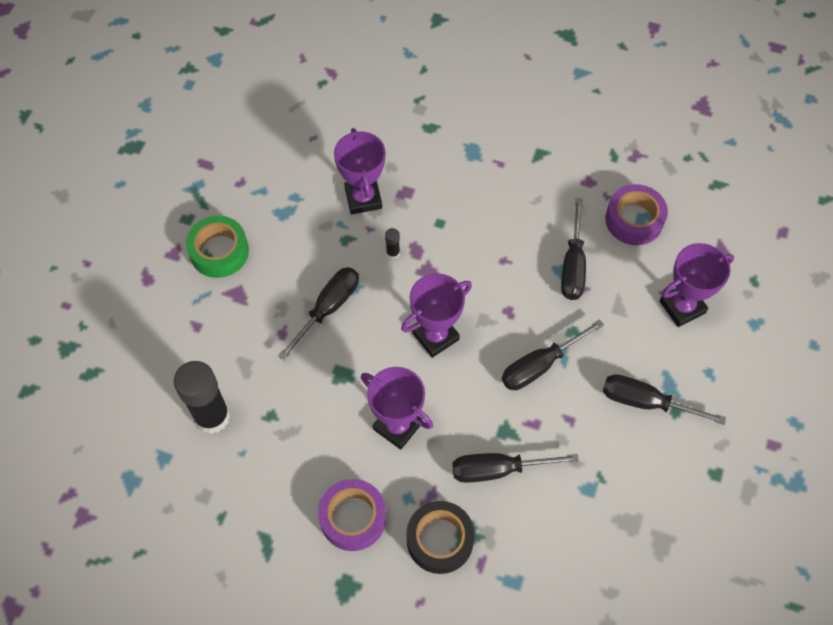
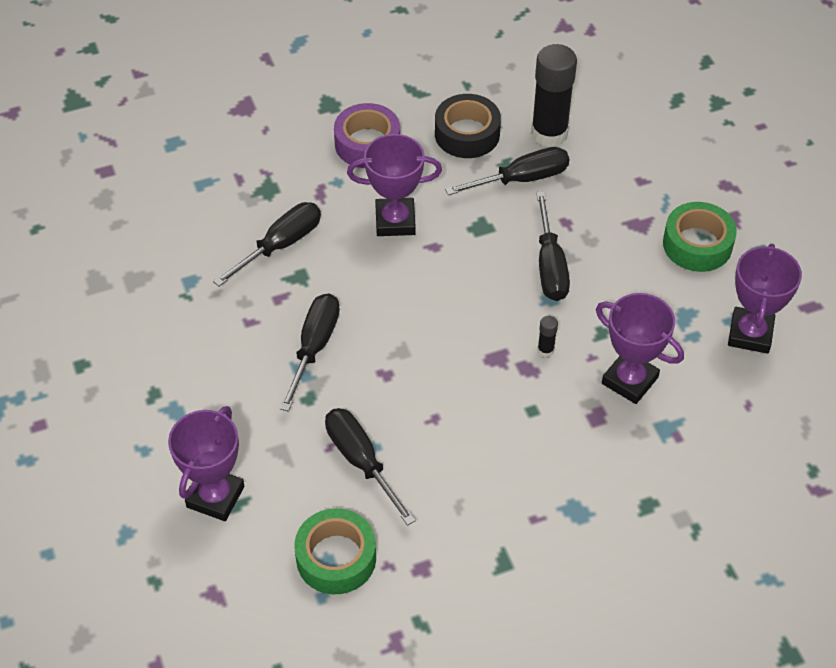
camera: 140 degrees right, 10 degrees down
purple trophy [401,273,472,358] -> purple trophy moved to [728,244,802,354]
black tape [407,501,475,574] -> black tape moved to [435,94,501,158]
black screwdriver [603,374,726,425] -> black screwdriver moved to [445,147,569,195]
purple tape [605,184,668,245] -> green tape [295,508,376,594]

